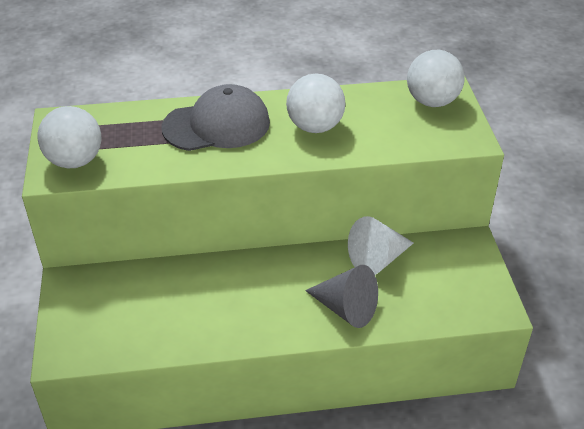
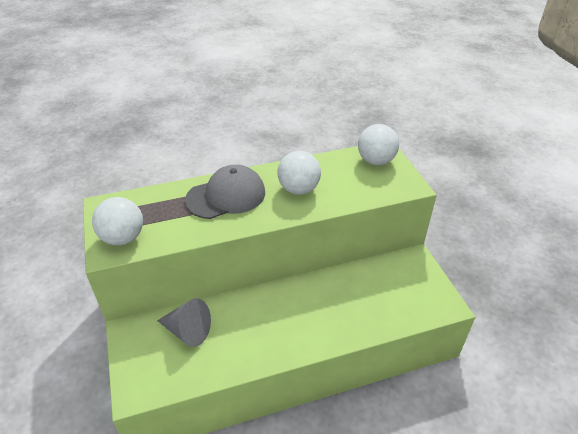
camera: 10 degrees left, 0 degrees up
grey cone [305,265,378,328] -> grey cone moved to [157,298,211,347]
white cone [348,216,414,275] -> none

